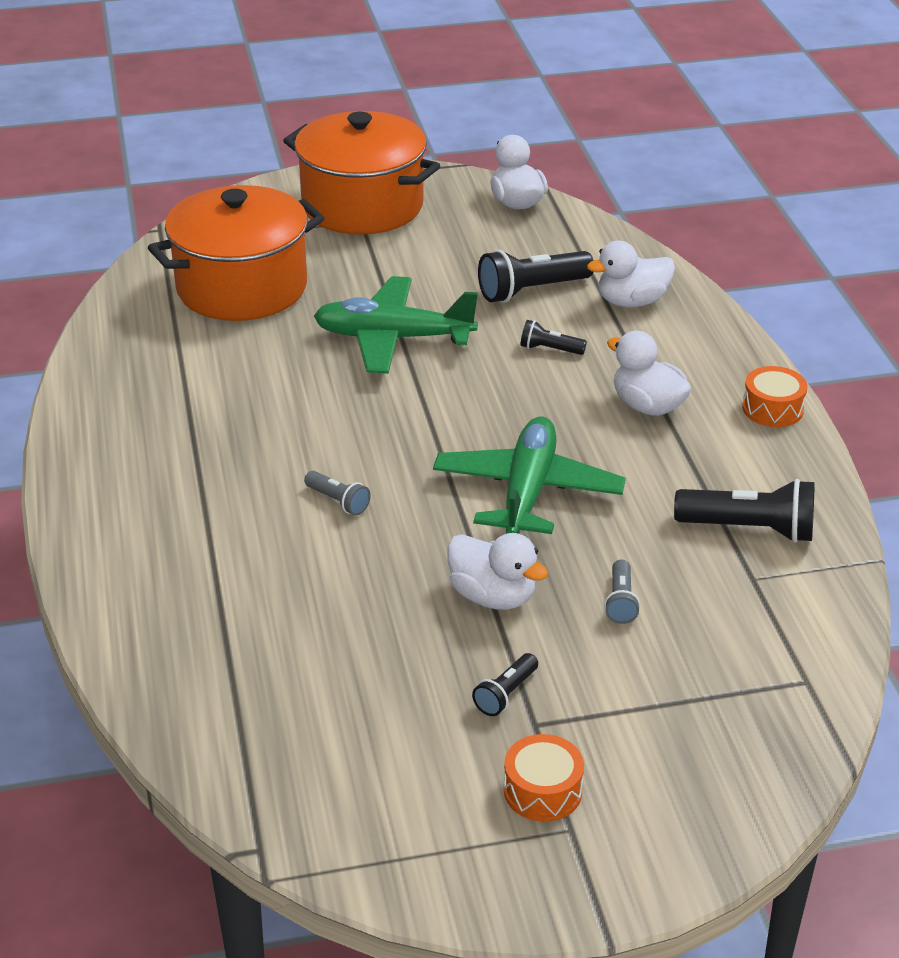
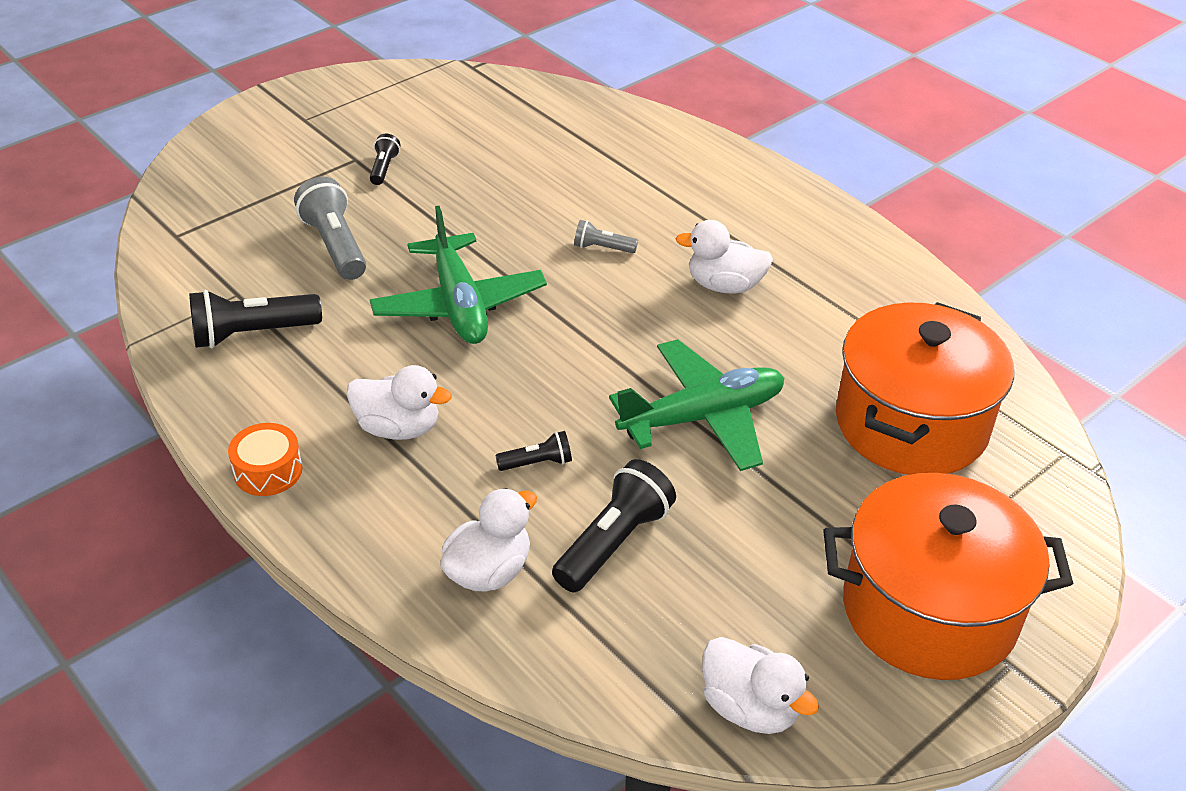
camera: 150 degrees right, 5 degrees up
white duck [447,533,548,610] -> white duck moved to [675,220,773,294]
orange drum [504,734,584,822] -> none
grey flashlight [604,560,640,624] -> grey flashlight [294,177,366,280], size x1.88

